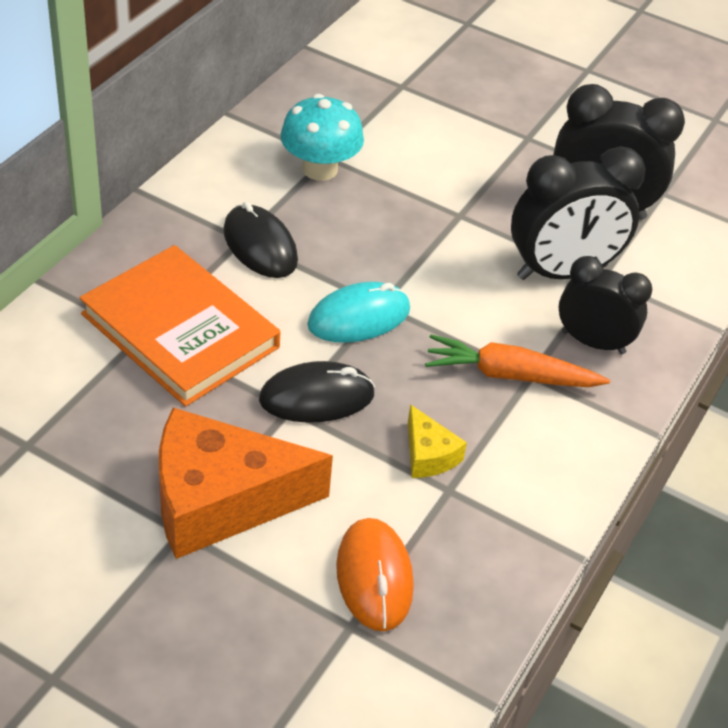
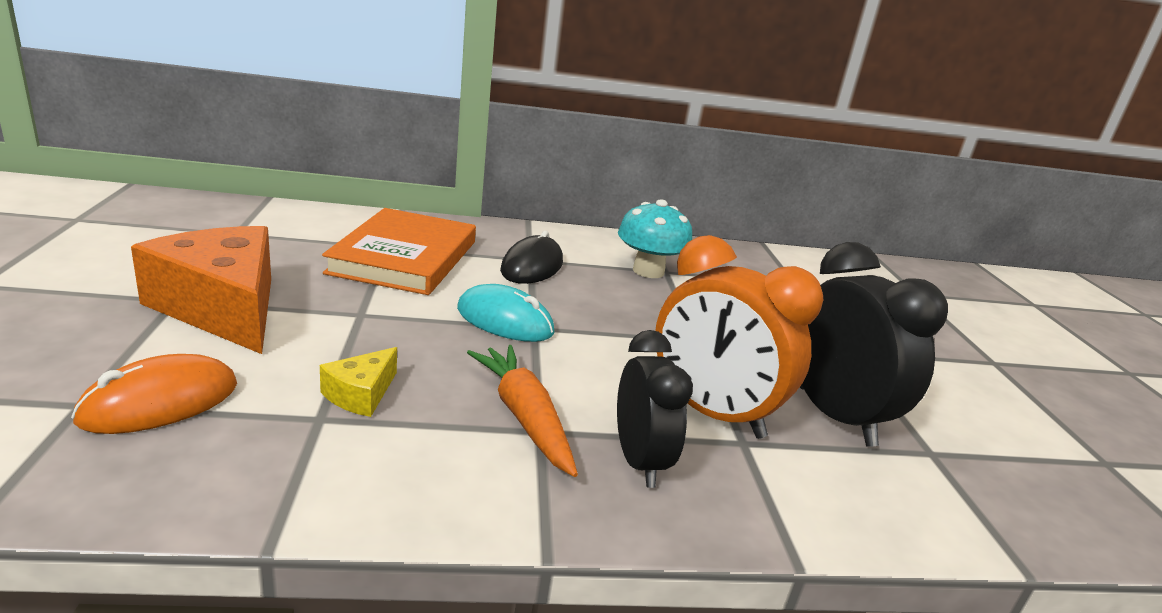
camera: 55 degrees right, 20 degrees down
black mouse [259,361,375,423] -> none
black clock [511,146,645,280] -> orange clock [656,235,824,439]

